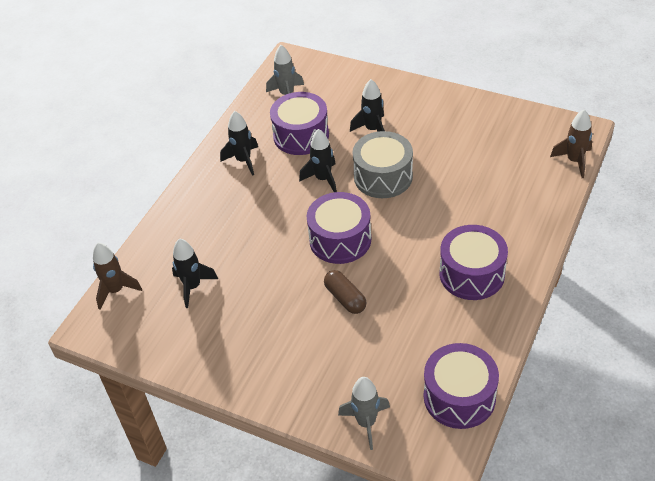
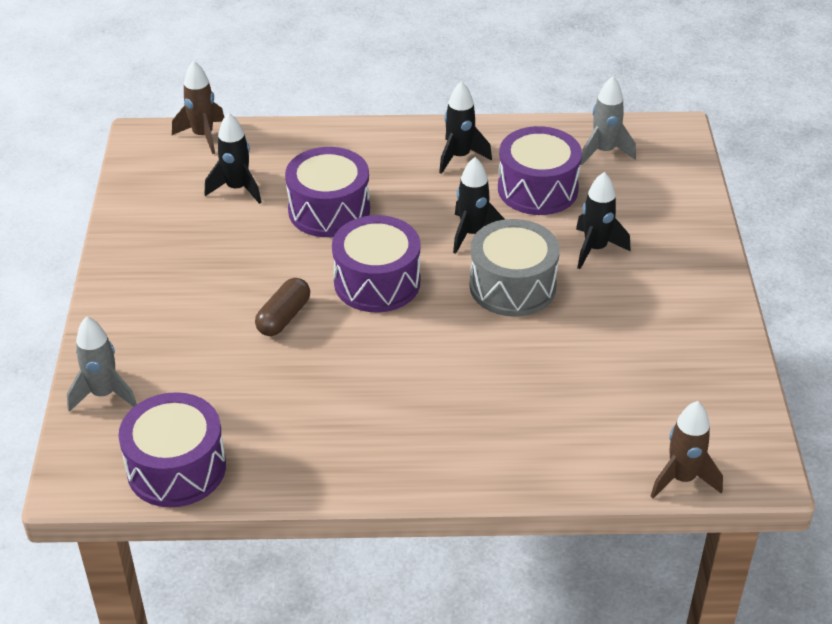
camera: 60 degrees right, 5 degrees down
purple drum [440,225,508,300] -> purple drum moved to [285,147,370,237]

